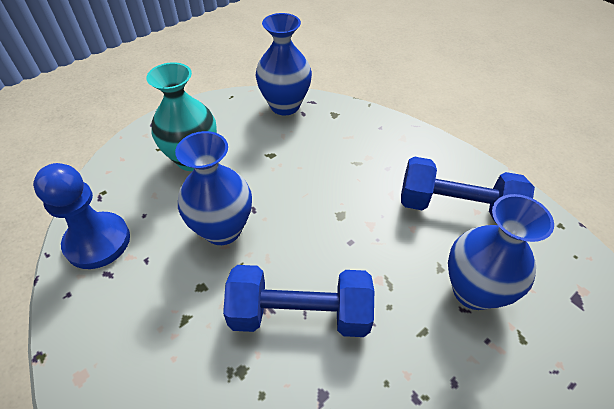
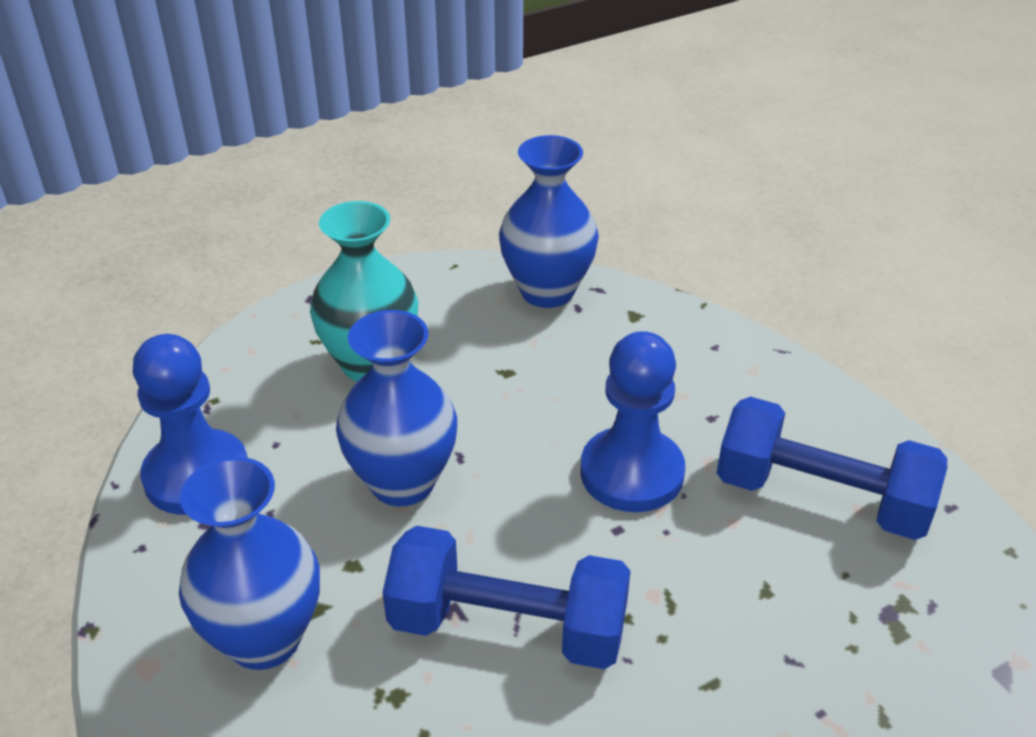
camera: 10 degrees right, 10 degrees down
blue vase [448,194,554,310] -> blue vase moved to [179,457,320,670]
none -> blue pawn [580,331,685,512]

